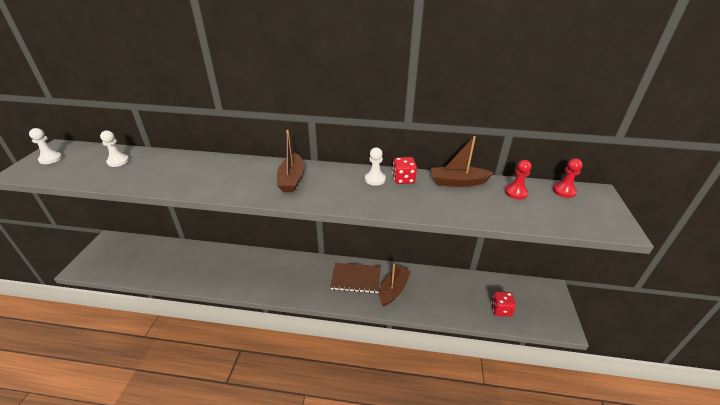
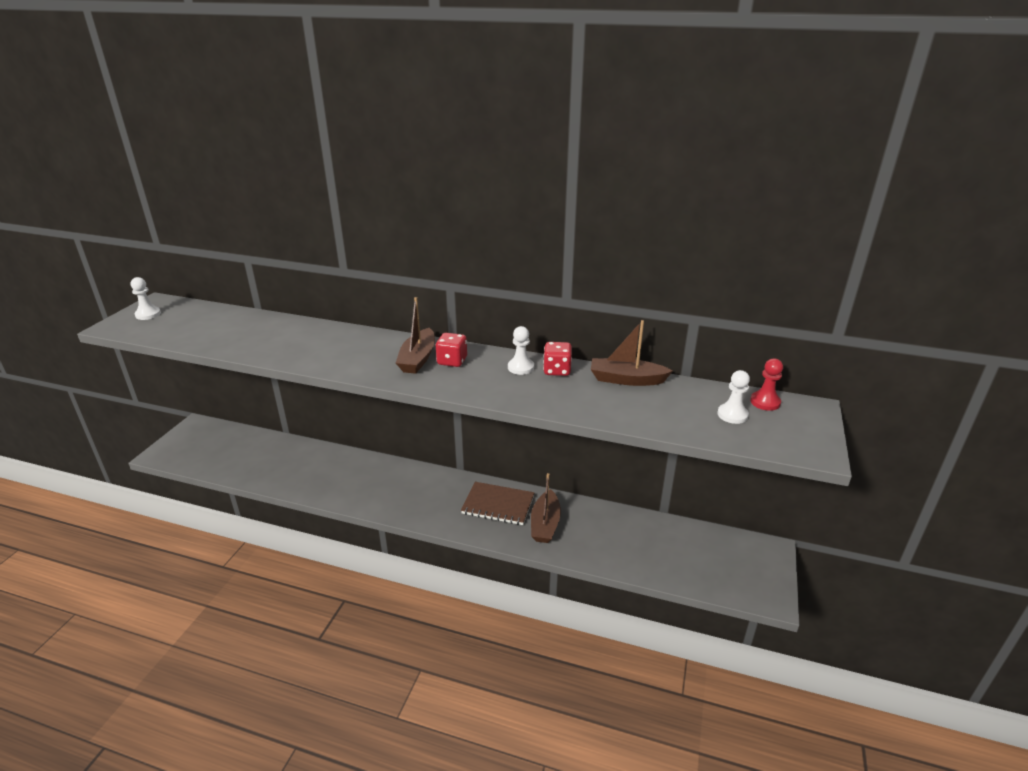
camera: 10 degrees right, 5 degrees down
white pawn [100,130,129,167] -> white pawn moved to [717,370,750,424]
brown boat [380,263,411,307] -> brown boat turned 150 degrees clockwise [531,473,561,543]
red dice [491,291,516,317] -> red dice moved to [436,333,467,367]
red pawn [505,160,532,199] -> none

